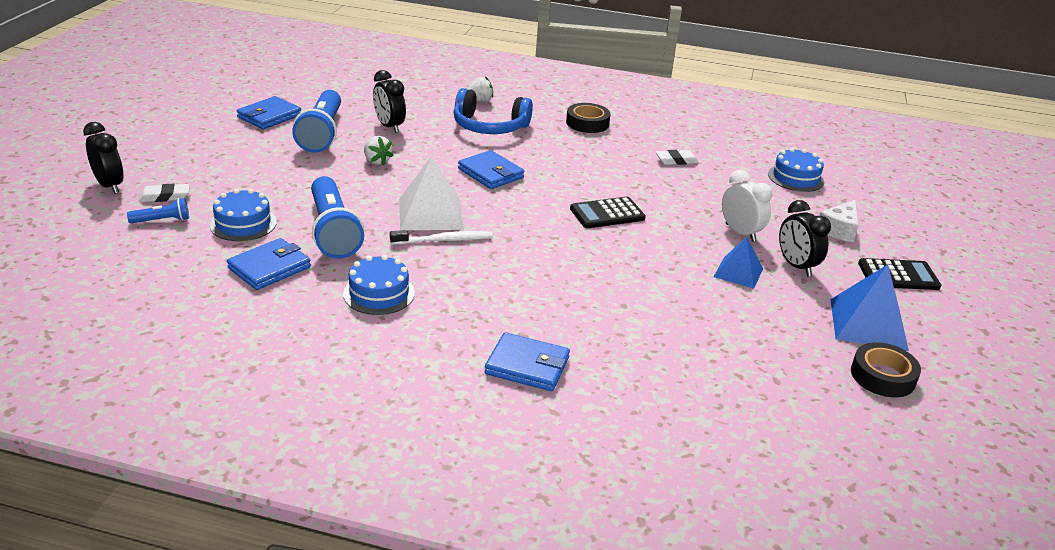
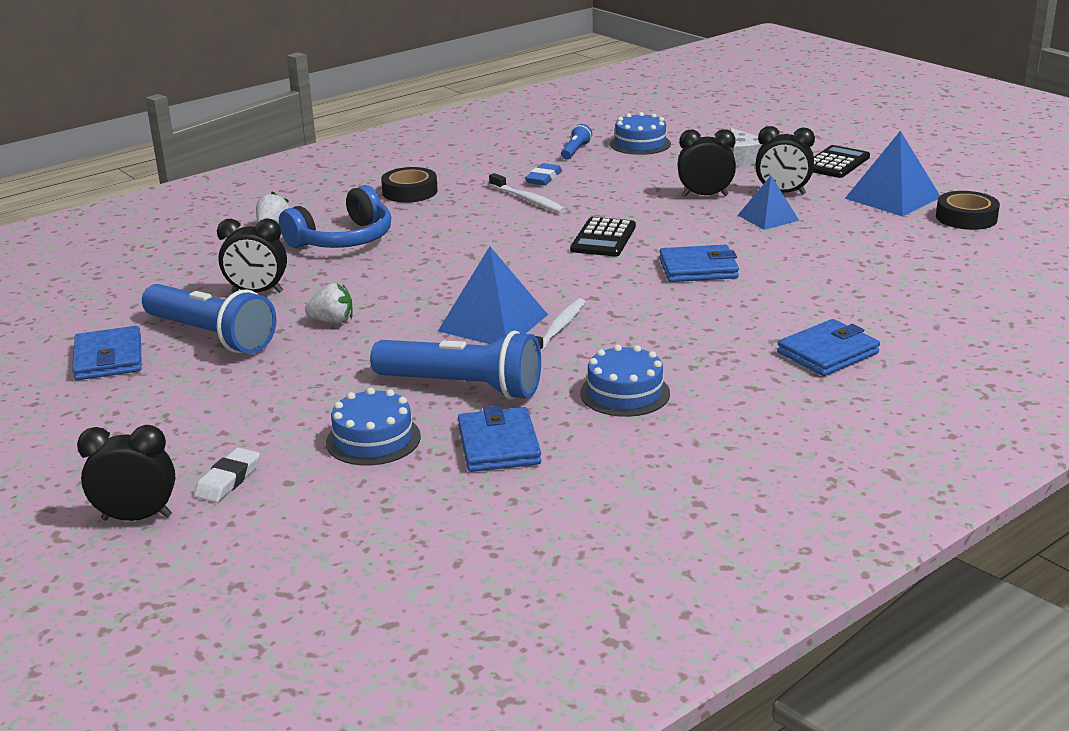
camera: 50 degrees left, 5 degrees down
blue flashlight [127,198,189,223] -> blue flashlight moved to [561,124,592,160]
white pyramid [399,157,464,230] -> blue pyramid [438,246,548,344]
blue wallet [458,150,524,189] -> blue wallet moved to [659,245,739,282]
white eraser [656,150,699,165] -> blue eraser [525,163,562,185]
white clock [722,170,772,242] -> black clock [678,129,736,196]
none -> white toothbrush [489,173,566,213]

